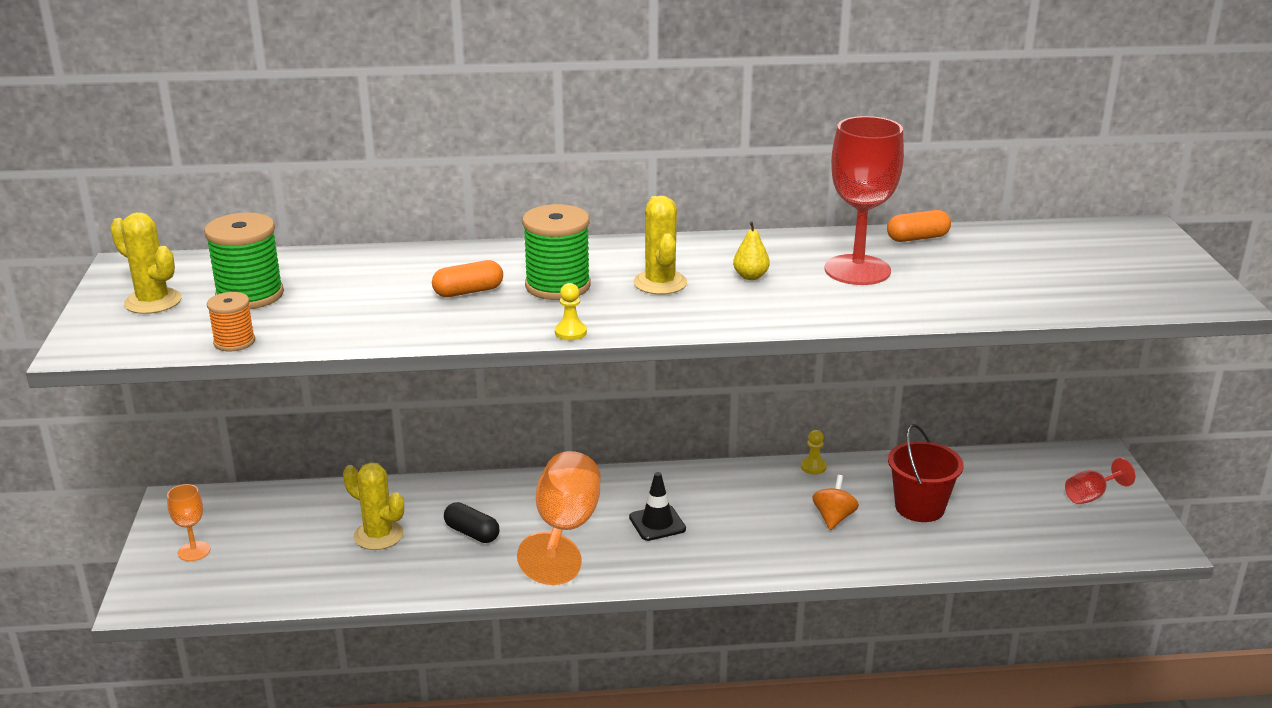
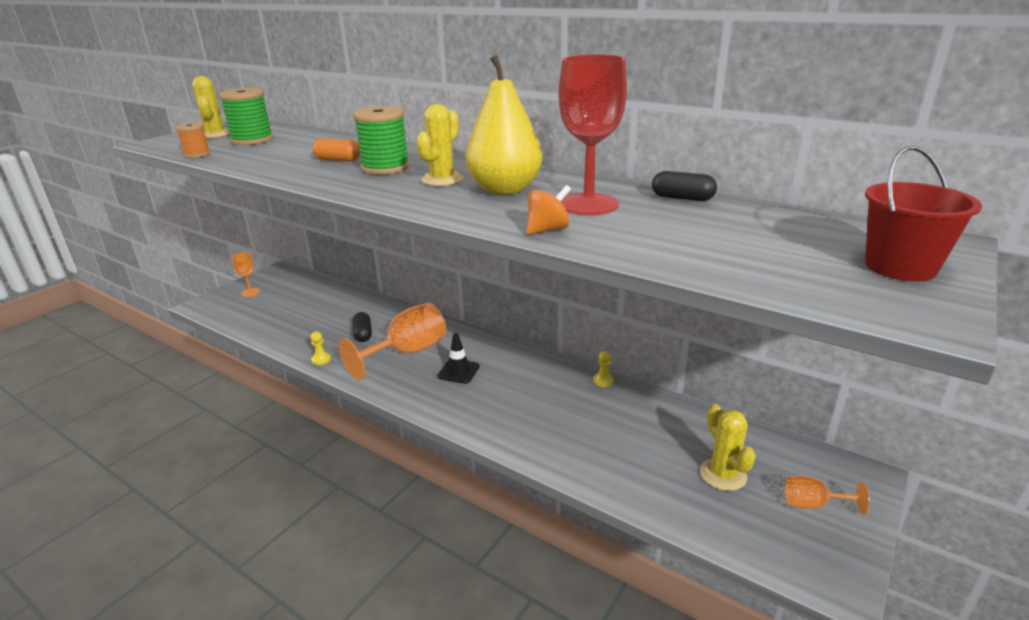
camera: 40 degrees right, 0 degrees up
yellow cactus [343,462,404,550] -> yellow cactus moved to [700,404,756,491]
yellow pawn [555,283,587,340] -> yellow pawn moved to [311,331,331,365]
yellow pear [733,221,770,280] -> yellow pear [466,55,543,195], size x2.48
orange spinning top [812,475,859,530] -> orange spinning top moved to [526,185,571,235]
orange capsule [887,210,951,242] -> black capsule [652,171,717,201]
red bucket [888,424,964,522] -> red bucket moved to [865,146,982,282]
red goblet [1065,458,1135,504] -> orange goblet [785,476,870,514]

